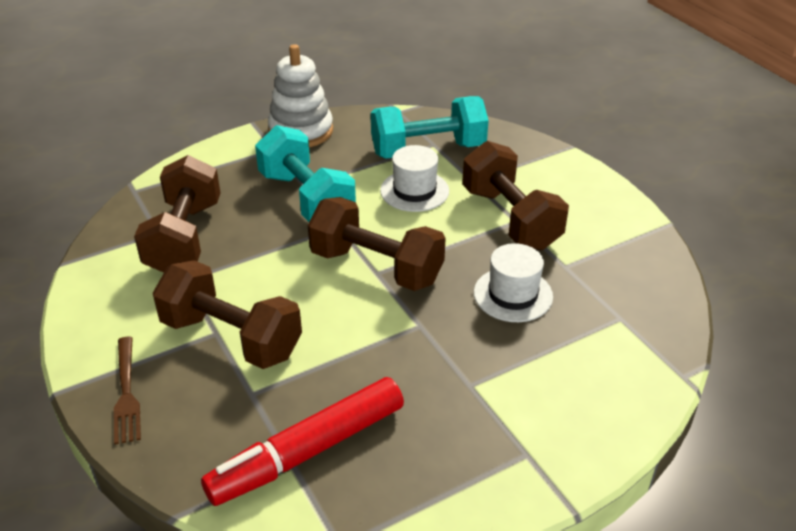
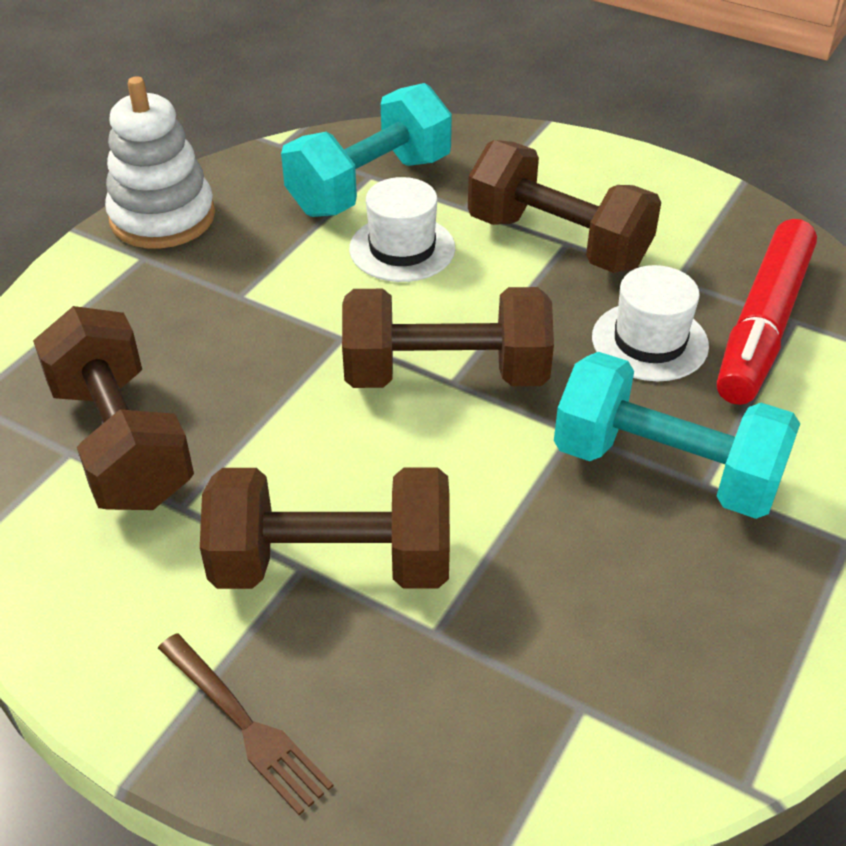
camera: 30 degrees left, 5 degrees up
red marker [201,377,404,506] -> red marker moved to [717,219,817,405]
turquoise dumbbell [255,125,356,222] -> turquoise dumbbell moved to [554,352,800,519]

